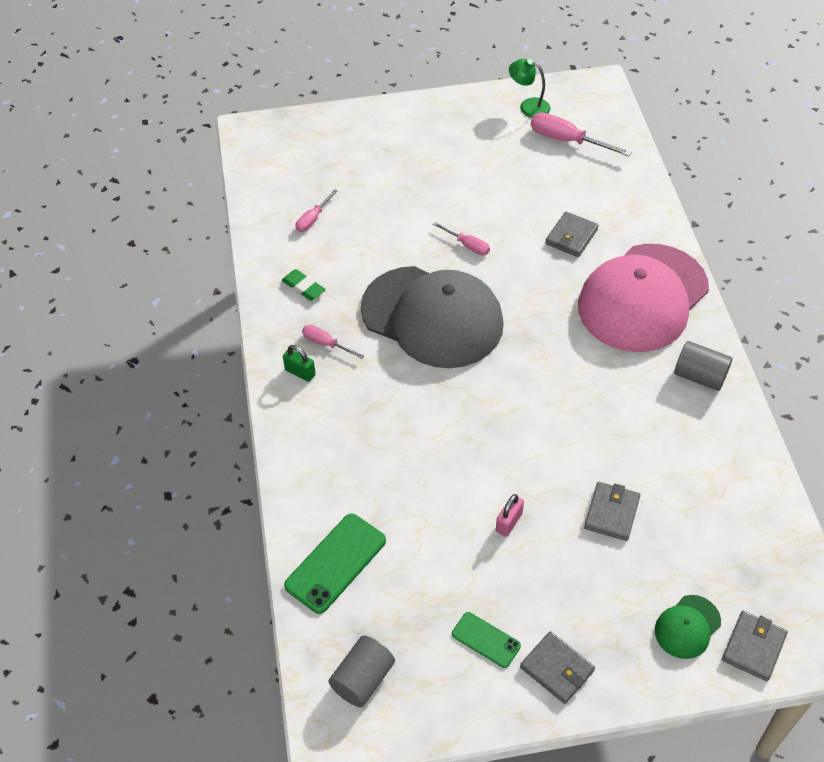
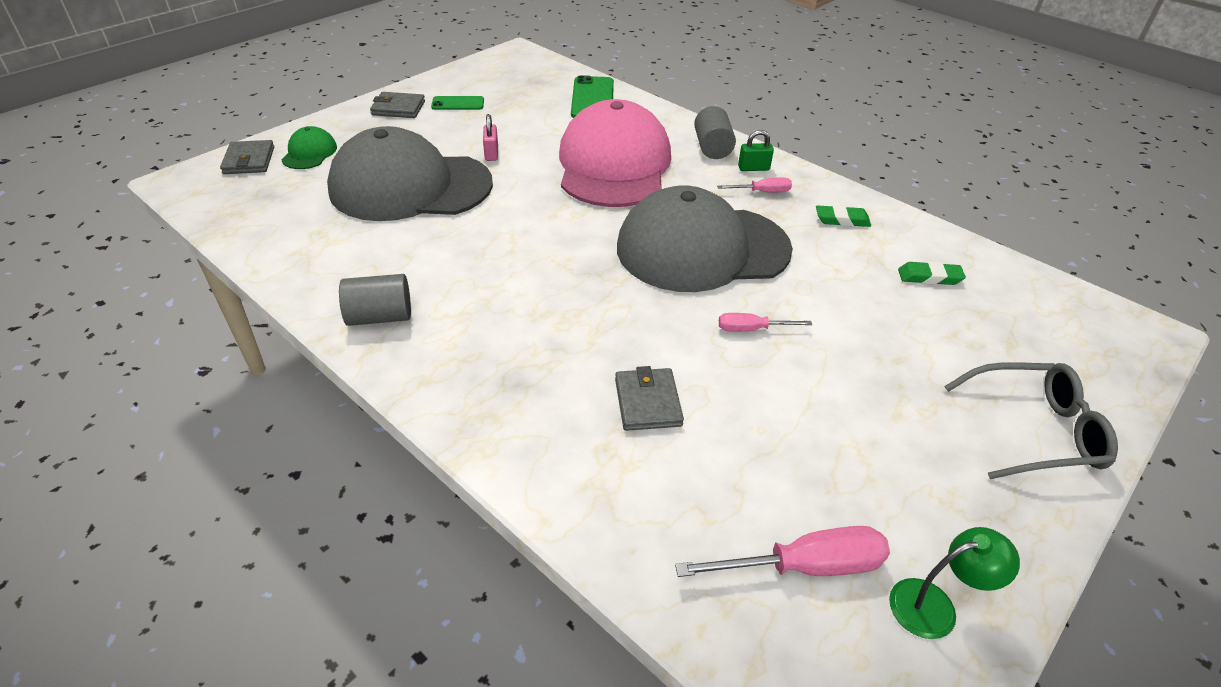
camera: 140 degrees right, 10 degrees down
pink screwdriver [295,189,338,232] -> green eraser [898,262,966,285]
grey cylinder [329,636,395,707] -> grey cylinder moved to [694,106,736,159]
pink cap [578,244,709,352] -> pink cap moved to [559,99,671,207]
grey wallet [584,482,640,541] -> grey cap [327,126,493,221]
none -> grey glasses [944,362,1118,479]

